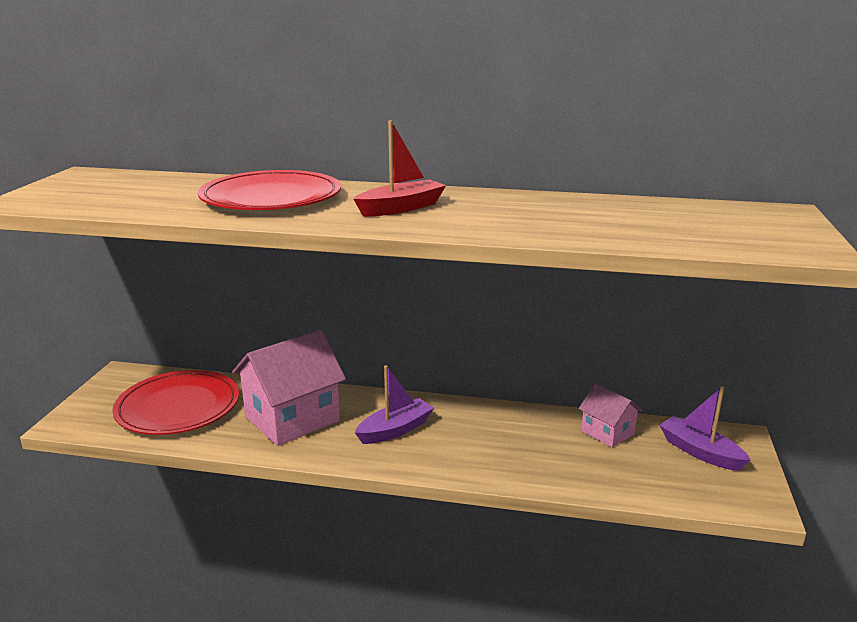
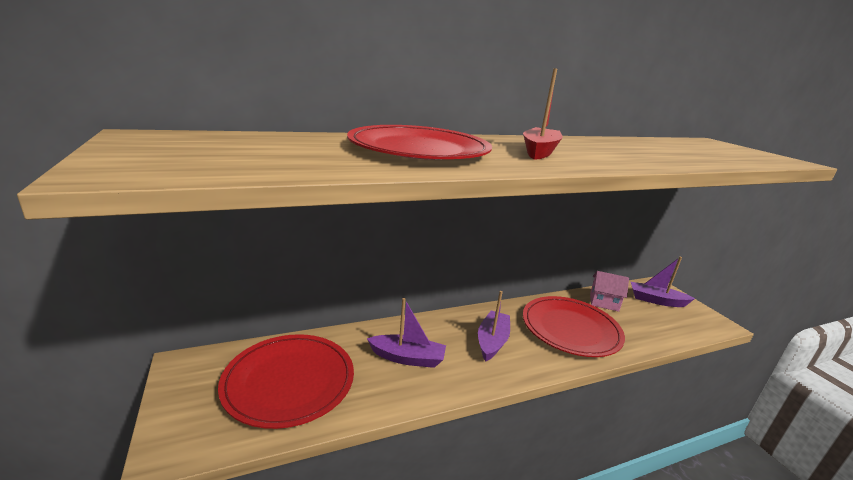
camera: 35 degrees left, 0 degrees up
pink house [232,330,346,446] -> purple boat [367,298,446,368]
none -> red plate [523,296,625,357]

